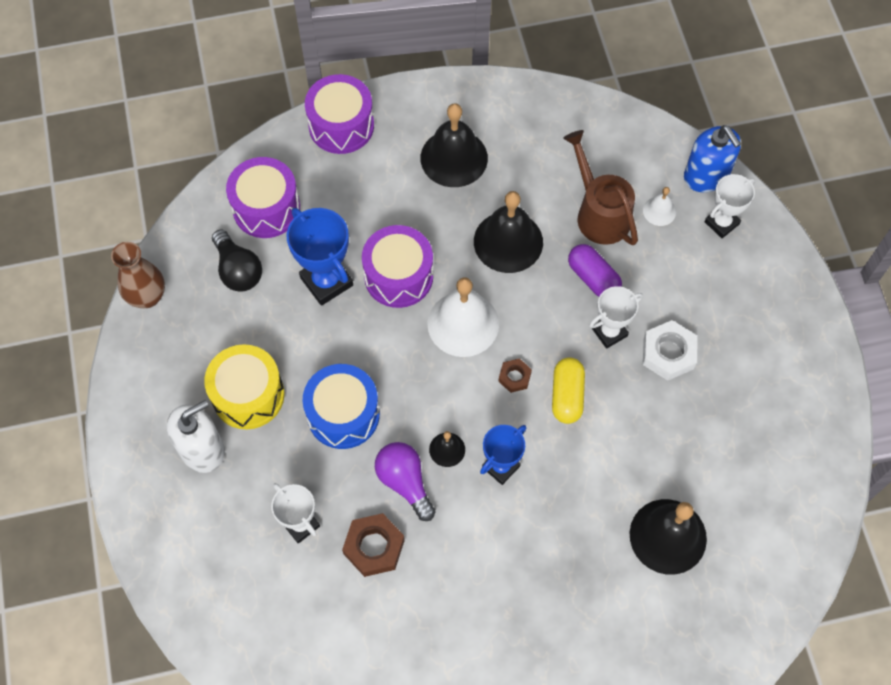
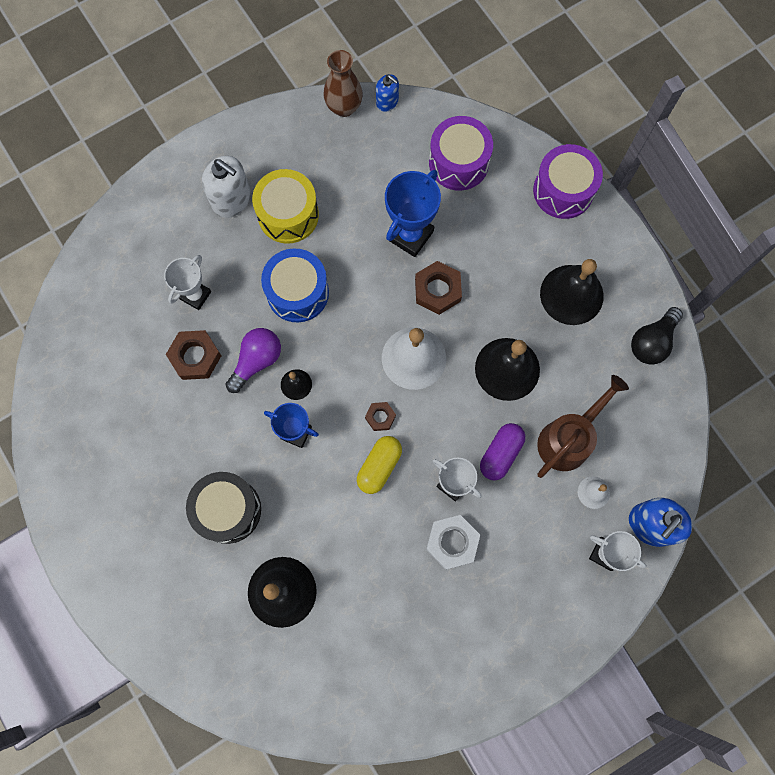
camera: 70 degrees right, 10 degrees up
black light bulb [212,230,262,292] -> black light bulb moved to [631,307,683,365]
purple drum [362,225,433,308] -> brown nut [415,261,462,315]
yellow capsule [552,357,585,424] -> yellow capsule turned 45 degrees counterclockwise [357,436,402,494]
none -> black drum [186,472,261,544]
none -> blue soap dispenser [376,74,399,112]

